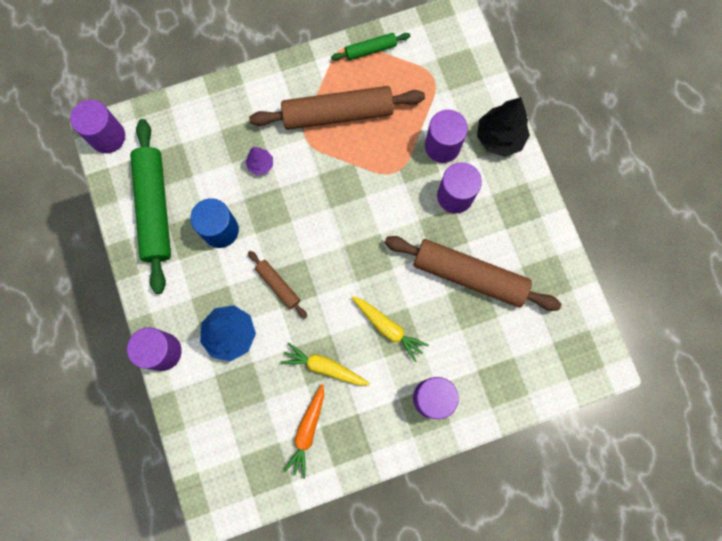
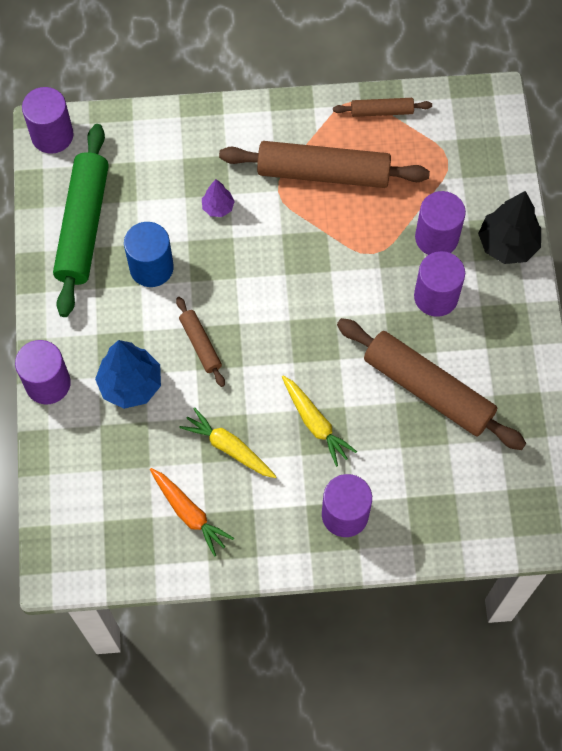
camera: 15 degrees right, 10 degrees down
orange carrot [283,384,324,479] -> orange carrot turned 75 degrees counterclockwise [150,468,234,557]
green rolling pin [331,33,410,60] -> brown rolling pin [333,98,432,117]

